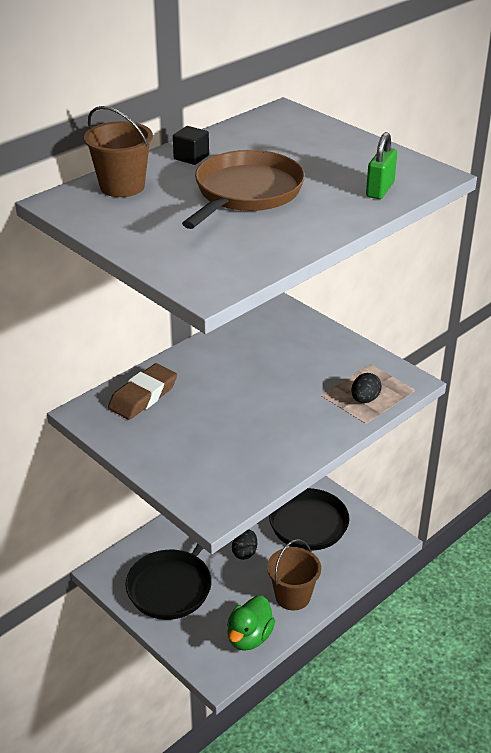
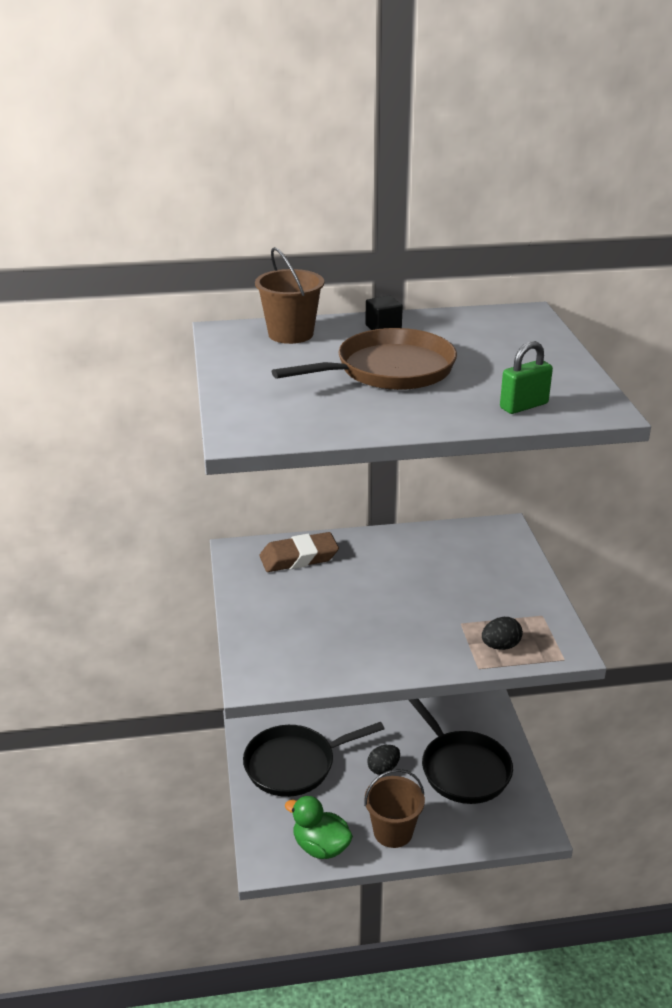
camera: 35 degrees right, 5 degrees down
green duck [227,596,275,651] -> green duck turned 60 degrees clockwise [285,796,353,859]

